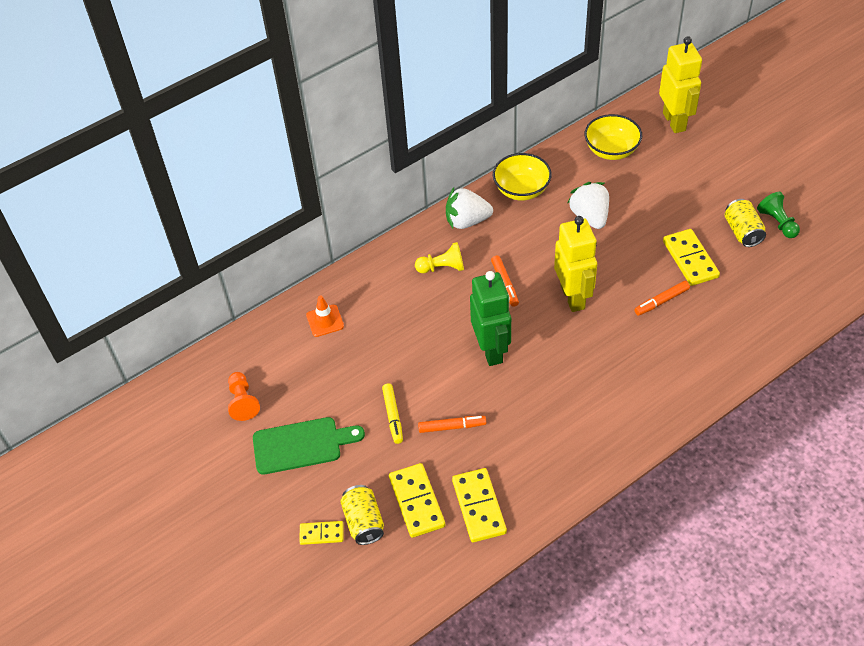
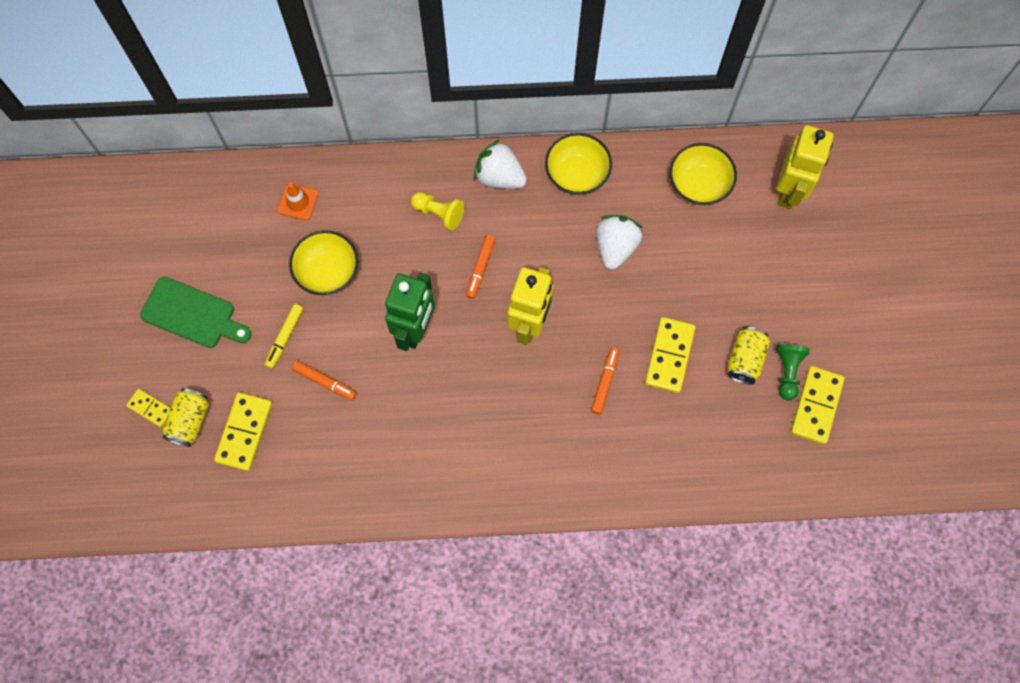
camera: 30 degrees right, 20 degrees up
orange pawn [228,372,260,421] -> none
yellow domino [452,468,507,542] -> yellow domino moved to [791,366,845,444]
orange marker [634,281,690,316] -> orange marker turned 105 degrees clockwise [591,347,620,415]
none -> yellow bowl [289,230,358,295]

